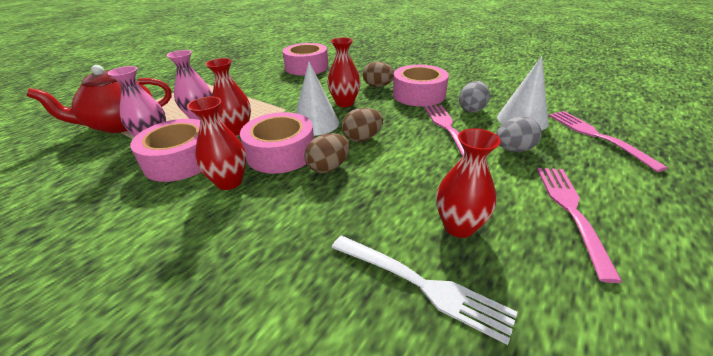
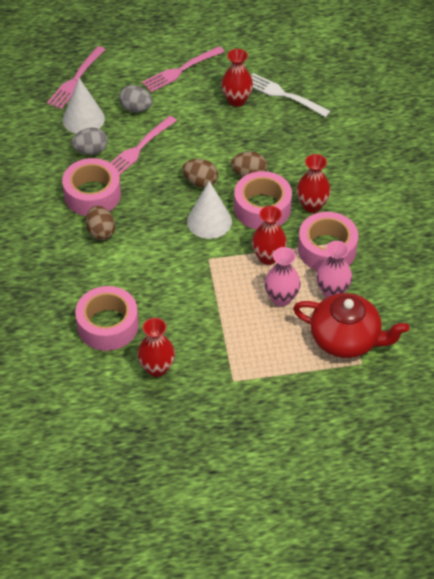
camera: 135 degrees left, 15 degrees up
red vase [327,38,361,107] -> red vase moved to [137,318,175,377]
white fork [332,236,518,345] -> white fork turned 45 degrees counterclockwise [251,73,331,117]

